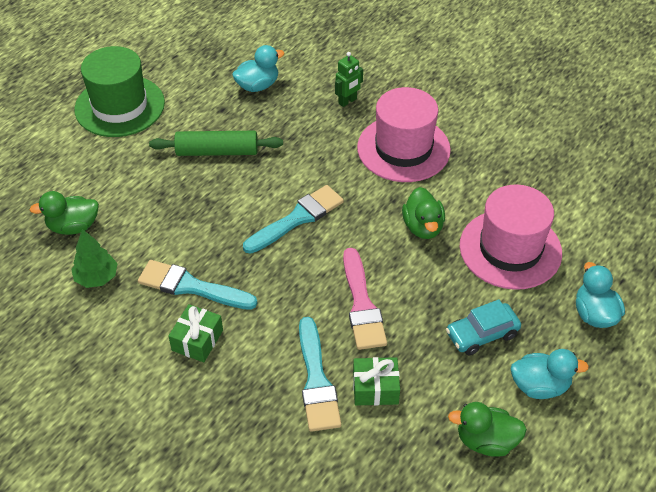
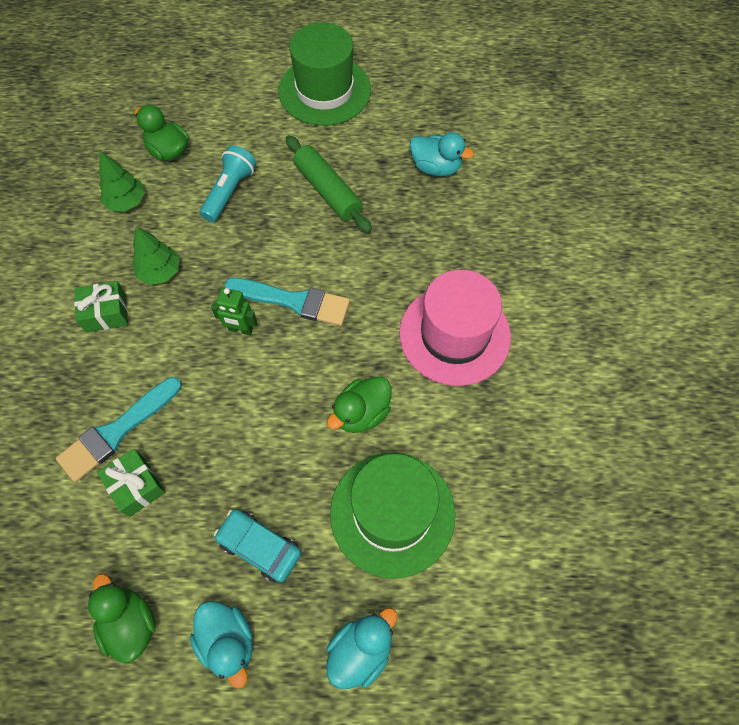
camera: 55 degrees right, 15 degrees up
turquoise brush [138,260,258,310] -> green tree [132,226,180,285]
green robot [335,52,363,107] -> green robot moved to [211,288,257,335]
pink brush [343,248,387,350] -> none
pink hat [460,185,562,290] -> green hat [330,453,455,579]
none -> turquoise flashlight [200,145,257,222]

